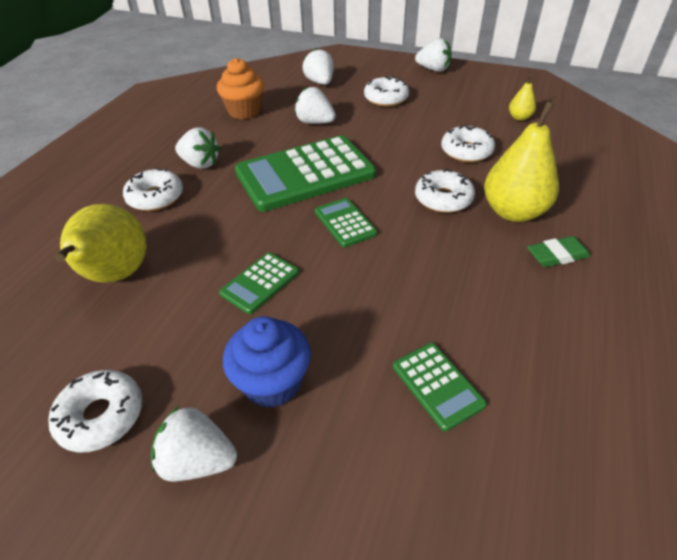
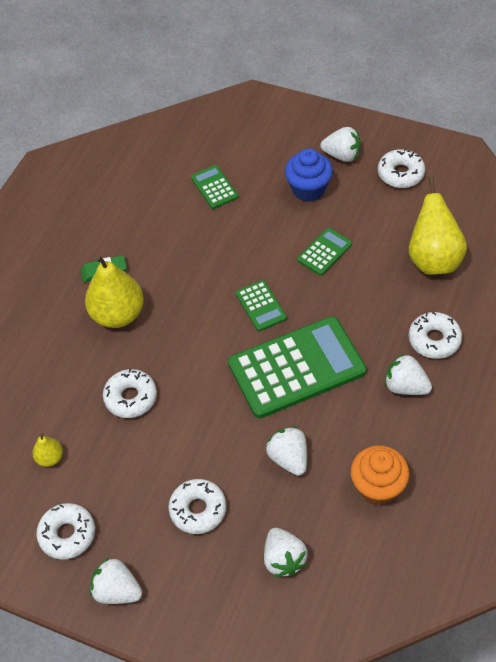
camera: 175 degrees left, 10 degrees up
white strawberry [294,87,336,124] -> white strawberry turned 150 degrees counterclockwise [266,426,307,476]
white donut [415,169,475,213] -> white donut moved to [36,503,95,560]

